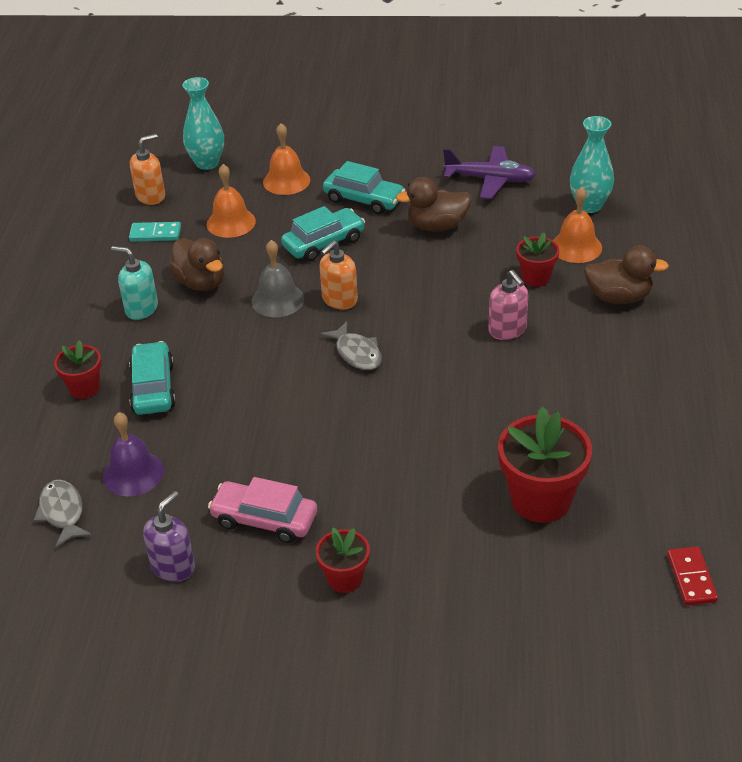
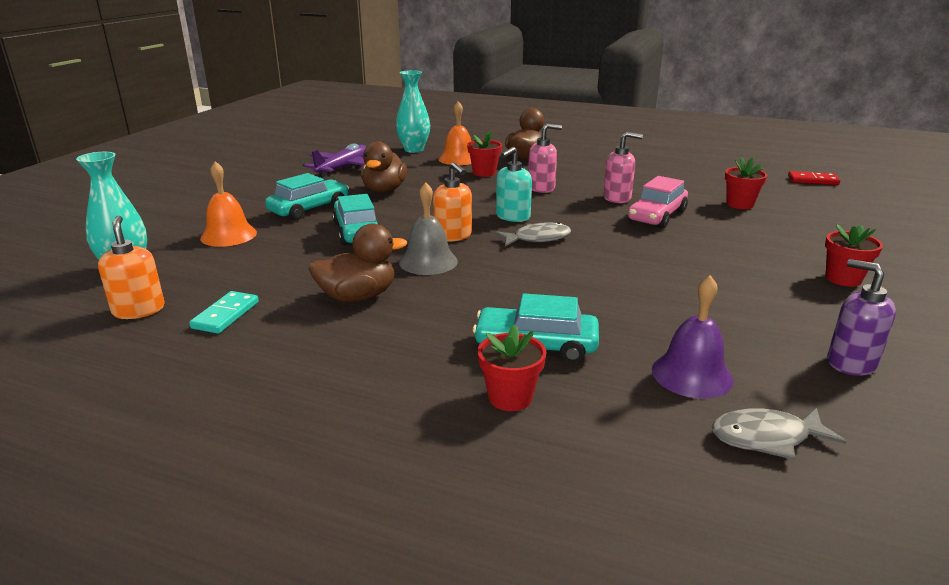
camera: 75 degrees left, 15 degrees down
turquoise soap dispenser [111,246,158,320] -> turquoise soap dispenser moved to [496,147,532,222]
orange bell [207,164,256,238] -> none
pink car [208,477,317,543] -> pink car moved to [628,176,688,228]
red flower pot [498,407,592,523] -> red flower pot [725,157,767,209], size x0.56
none -> pink soap dispenser [603,131,643,203]

